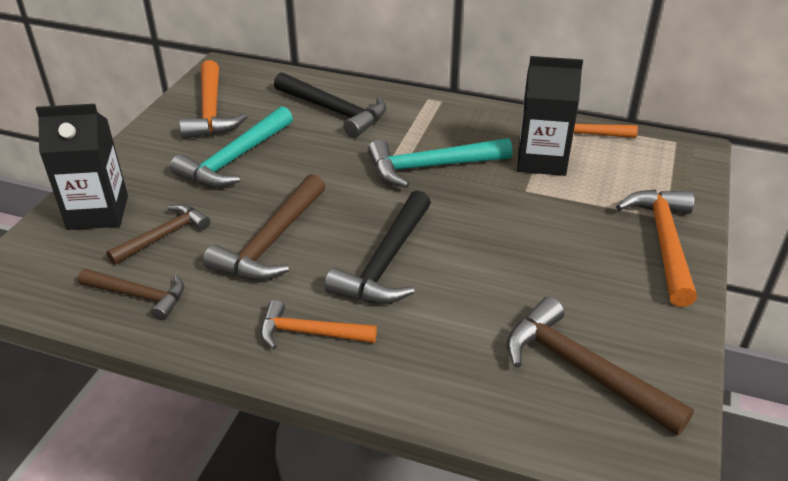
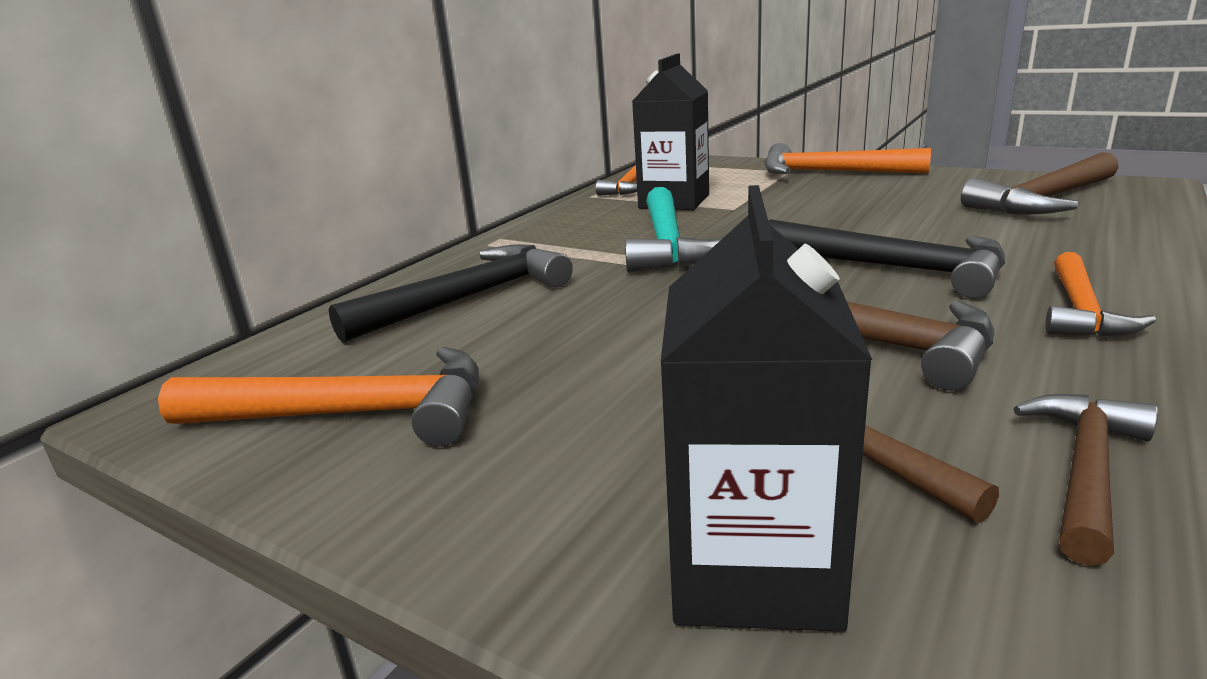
camera: 75 degrees left, 15 degrees down
turquoise hammer [170,106,293,187] -> none

